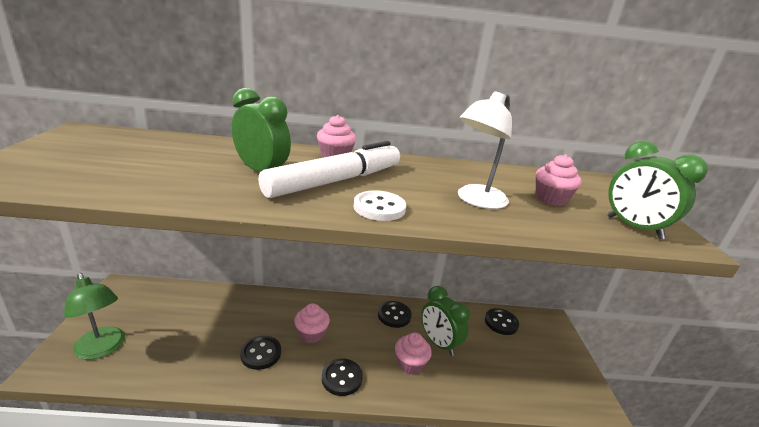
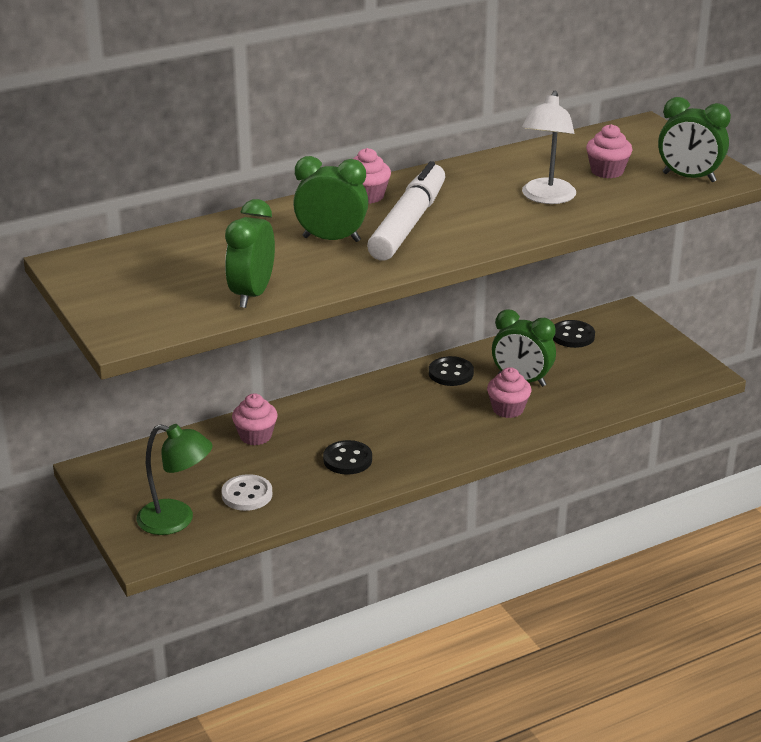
camera: 25 degrees left, 5 degrees up
pink cupcake [294,303,330,343] -> pink cupcake moved to [232,393,277,445]
black button [322,359,363,396] -> none
white button [354,190,406,221] -> white button moved to [221,474,272,511]
none -> green clock [225,199,275,308]

